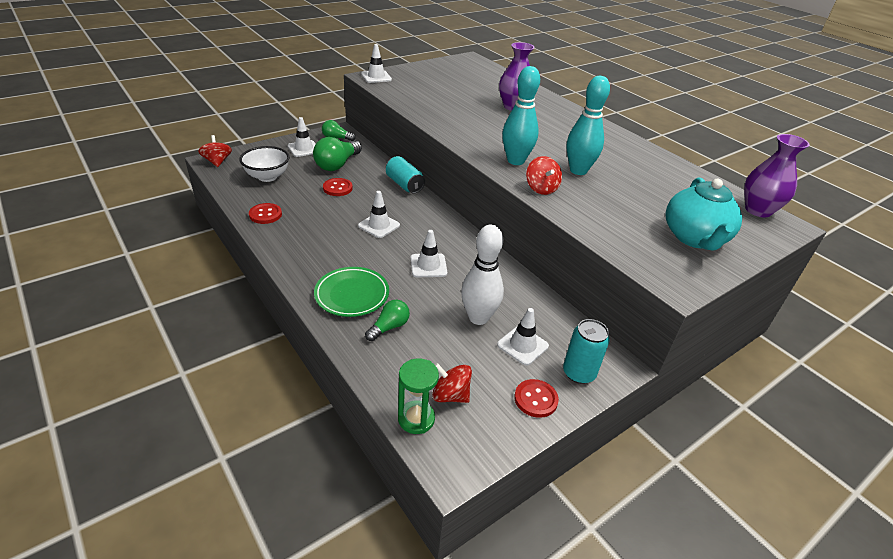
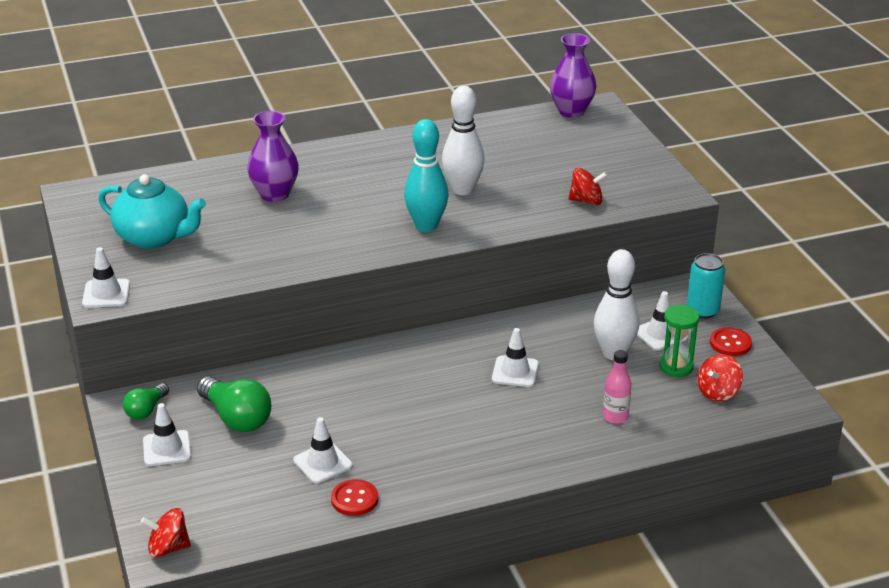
camera: 70 degrees left, 5 degrees down
white bowl [239,146,290,182] -> none
green plate [314,267,389,317] -> none
red button [323,178,353,196] -> none
white traffic cone [358,191,400,238] -> white traffic cone moved to [293,417,353,483]
green light bulb [365,300,410,341] -> pink bottle [603,350,632,424]
turquoise can [386,156,425,194] -> none
green hourglass [398,358,439,434] -> green hourglass moved to [659,305,700,377]
red spinning top [526,156,562,195] -> red spinning top moved to [568,168,607,205]
turquoise bowling pin [566,76,610,175] -> white bowling pin [442,86,485,195]
turquoise teapot [666,178,742,251] -> turquoise teapot moved to [98,174,206,249]

